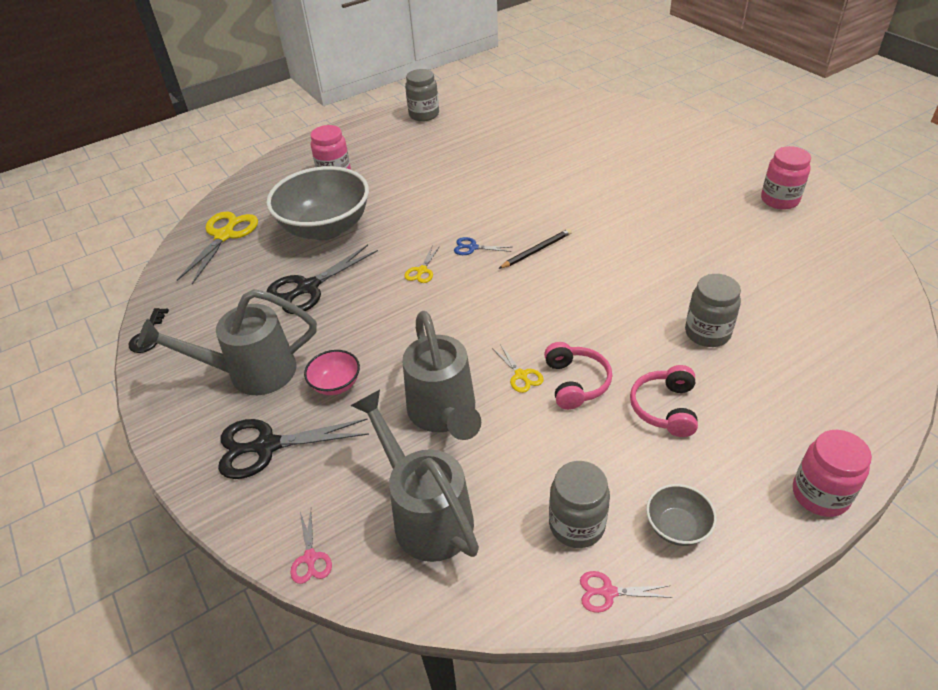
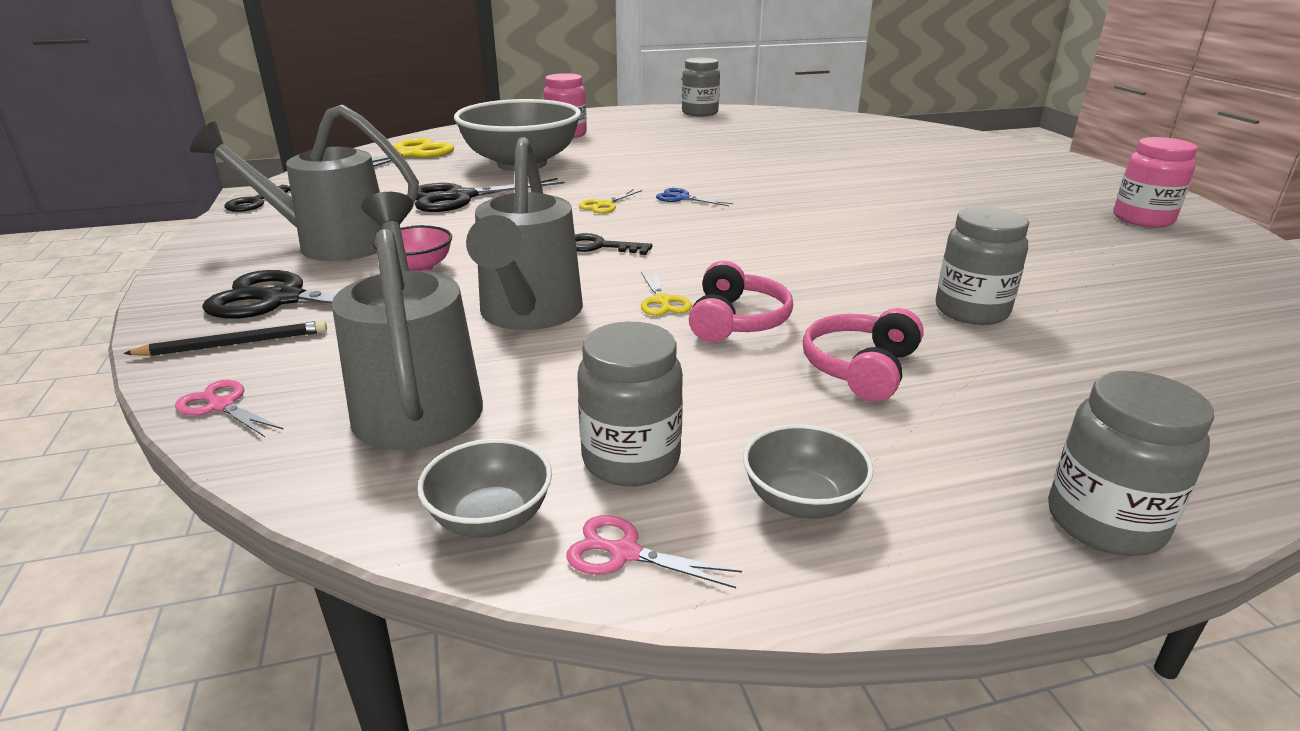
camera: 15 degrees right, 15 degrees down
pink scissors [291,510,332,584] -> pink scissors turned 120 degrees clockwise [175,380,284,437]
black pencil [498,228,572,269] -> black pencil moved to [123,321,327,356]
pink jar [793,430,872,517] -> grey jar [1048,371,1214,556]
none -> grey bowl [417,438,552,537]
none -> black key [575,233,652,255]

